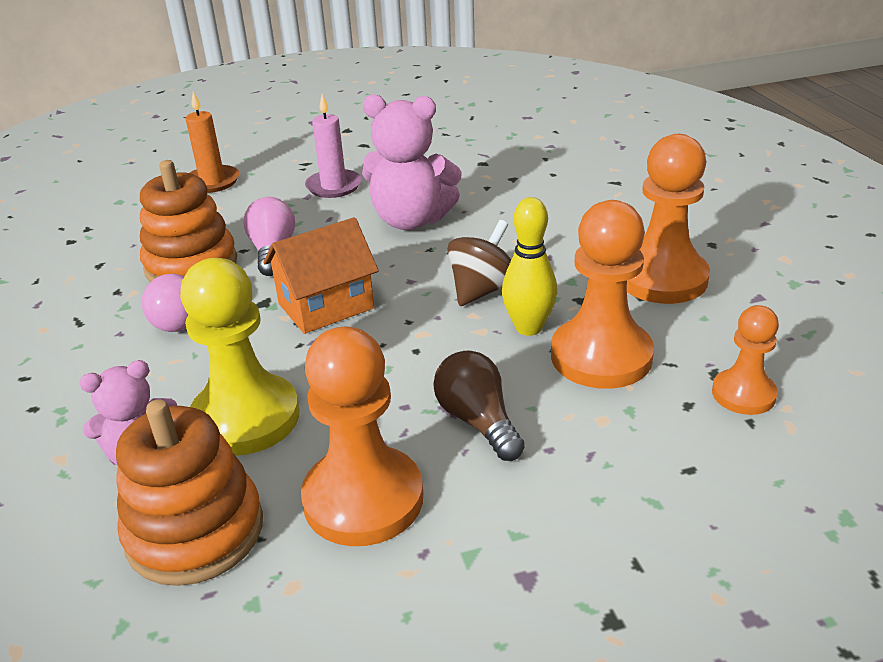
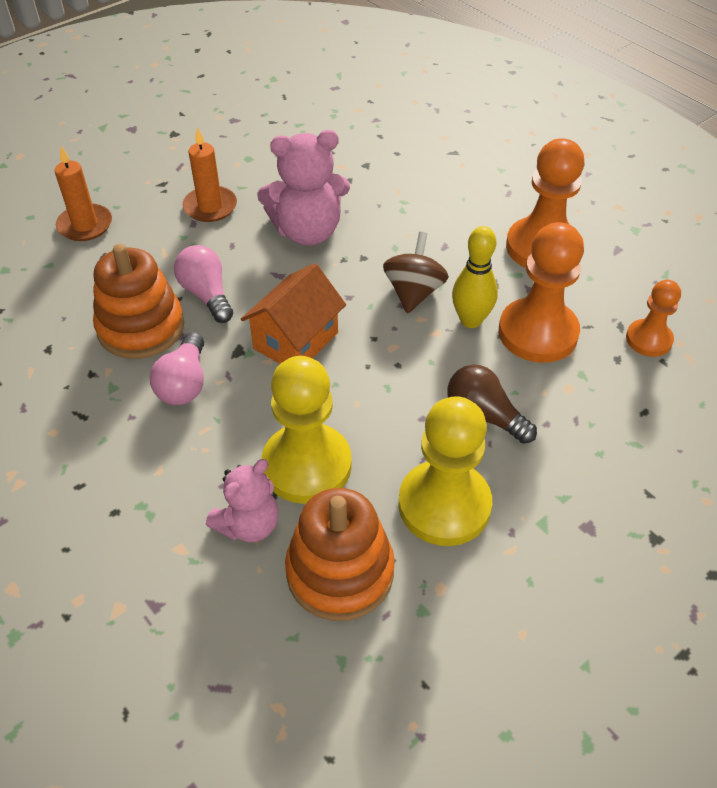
camera: 25 degrees left, 15 degrees up
orange pawn [301,327,423,546] -> yellow pawn [399,396,492,546]
pink candle [305,94,362,198] -> orange candle [183,127,237,222]

